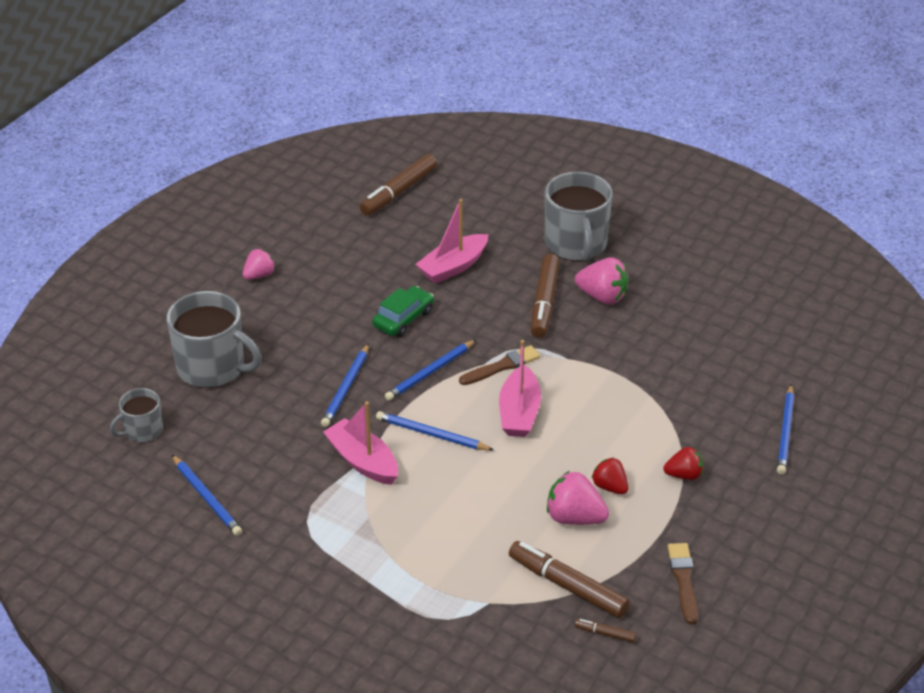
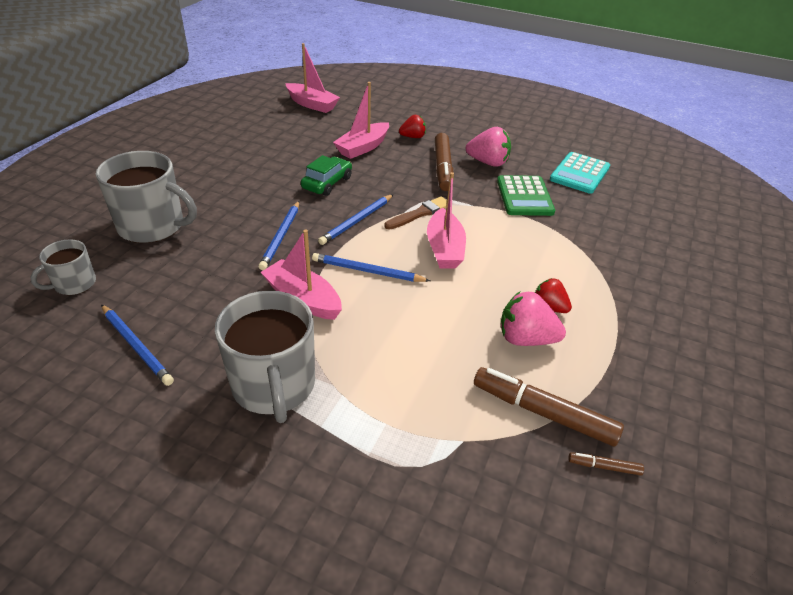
camera: 10 degrees left, 0 degrees up
pink strawberry [243,249,275,280] -> none
brown marker [360,154,437,215] -> pink boat [286,43,340,113]
grey mug [545,172,613,261] -> grey mug moved to [215,291,315,423]
red strawberry [664,447,703,480] -> red strawberry moved to [399,115,426,138]
brown brush [668,543,698,624] -> none
blue pencil [777,384,794,475] -> none
none -> green calculator [497,175,555,216]
none -> turquoise calculator [550,152,610,194]

